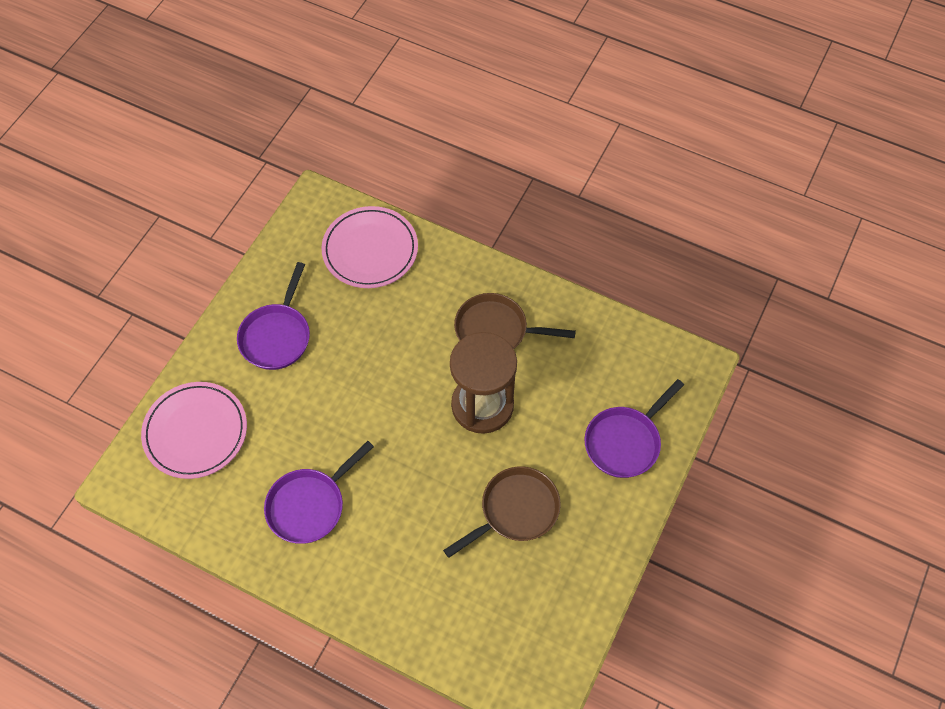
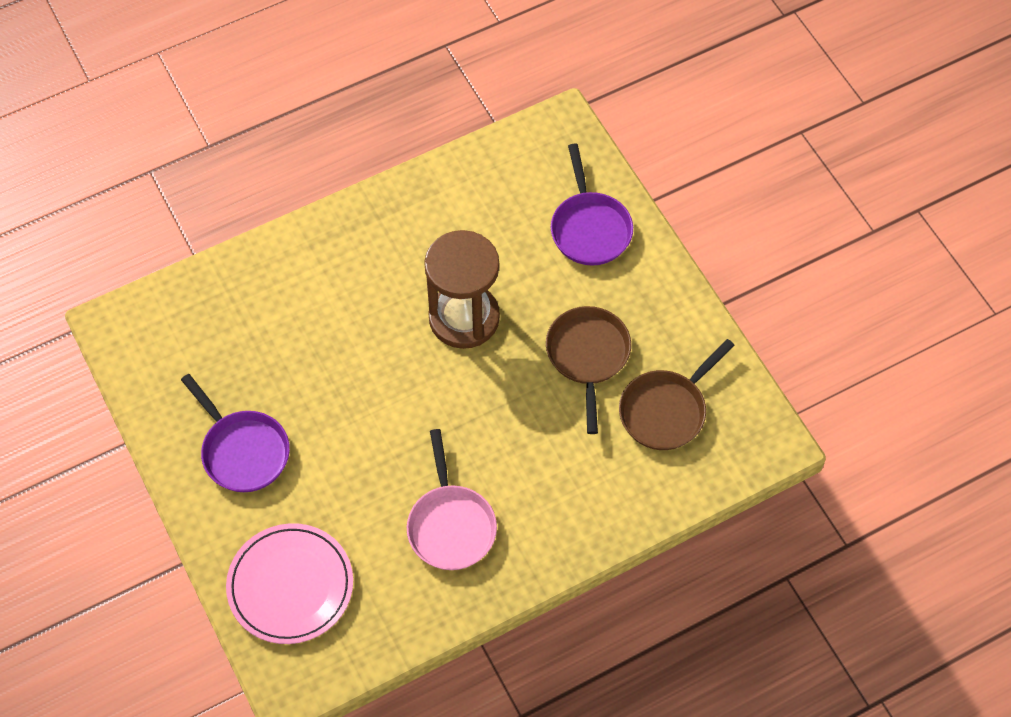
camera: 55 degrees left, 0 degrees up
purple pan [264,441,374,544] -> pink pan [407,429,497,570]
pink plate [322,206,418,288] -> none
brown pan [454,293,576,349] -> brown pan moved to [619,339,735,450]

